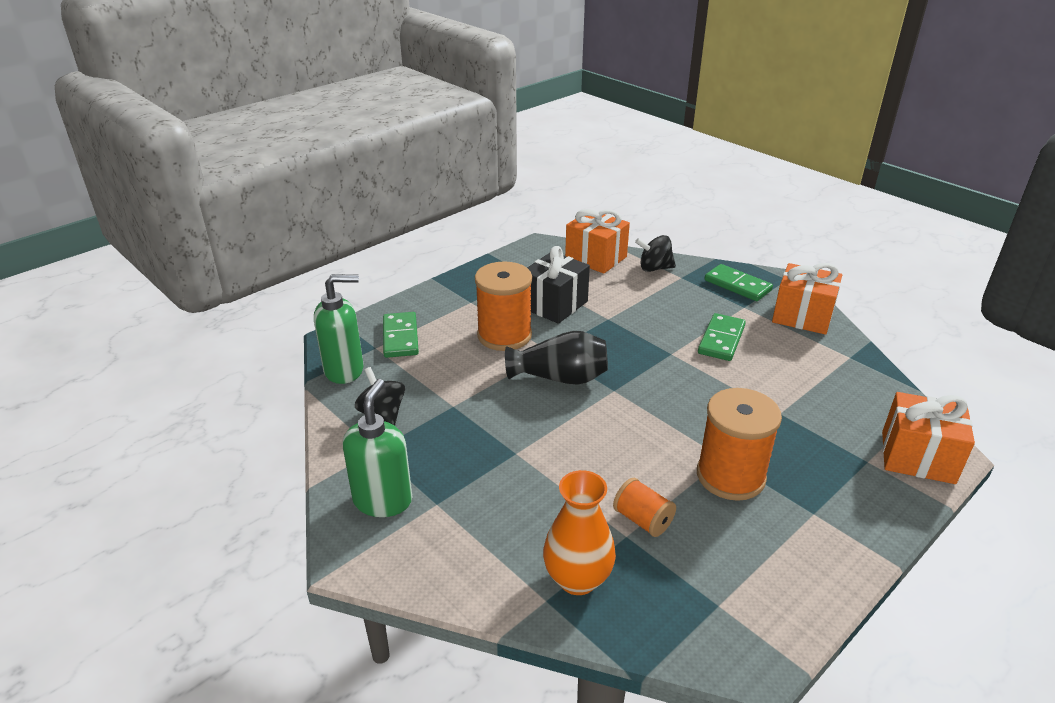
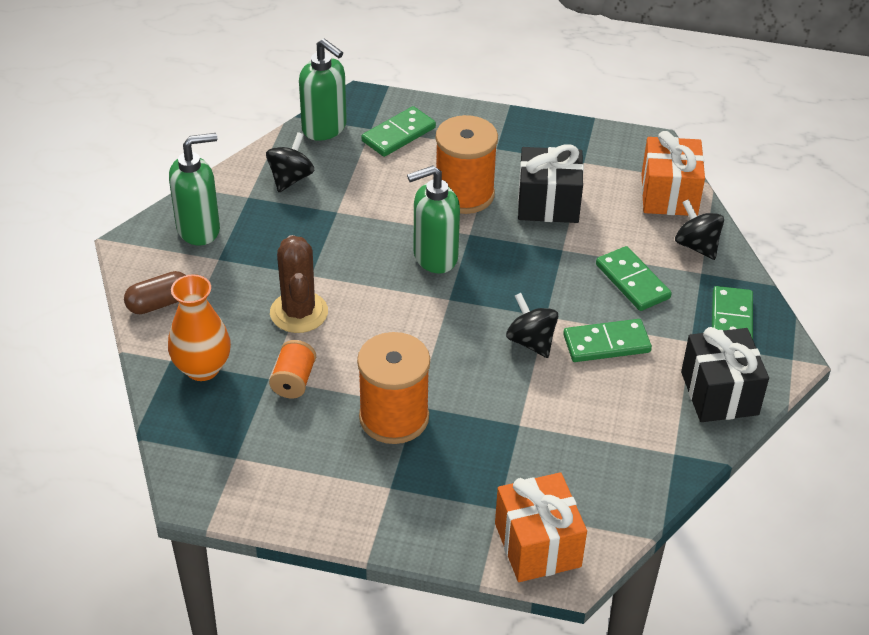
camera: 55 degrees right, 10 degrees up
black vase [505,331,608,385] -> green soap dispenser [407,165,460,273]
orange gift [772,263,842,335] -> black gift [681,327,769,422]
none -> brown capsule [124,271,186,314]
none -> brown cactus [270,235,328,333]
none -> black spinning top [506,293,558,358]
none -> green domino [596,246,672,311]

